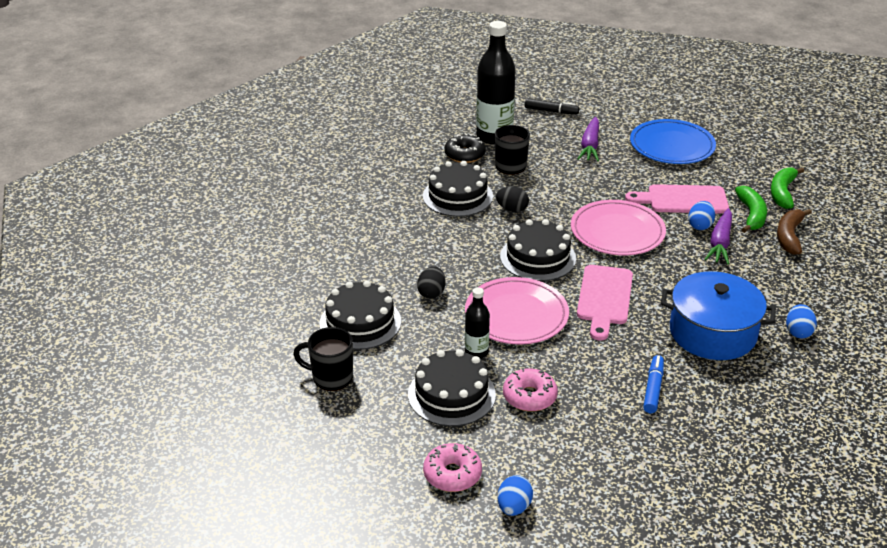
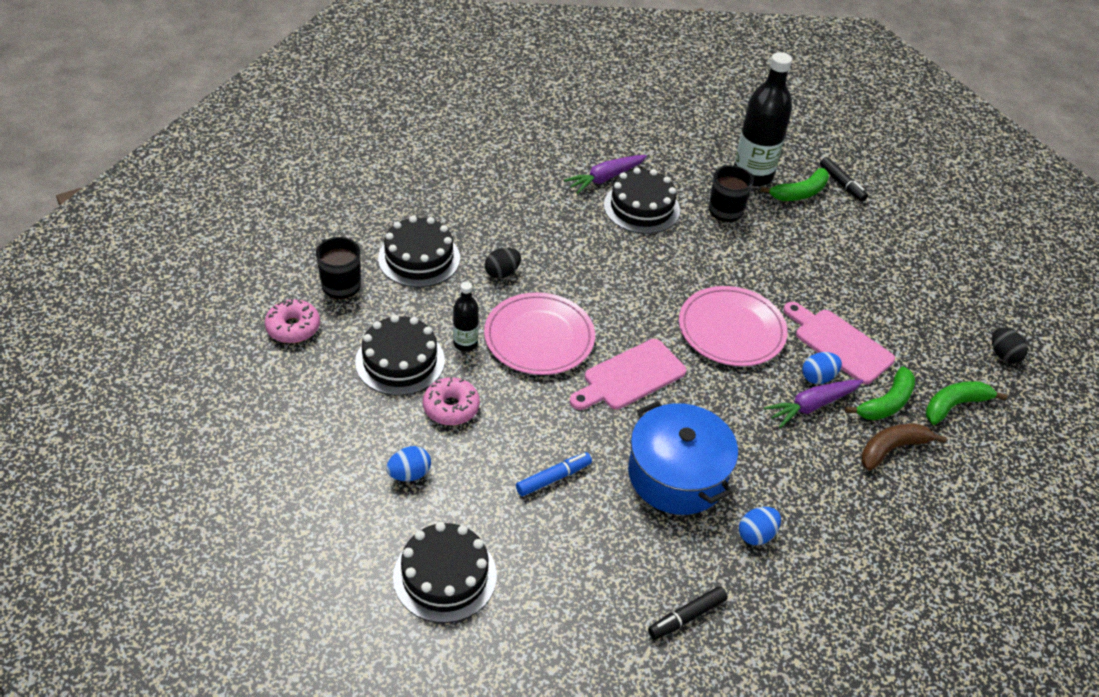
camera: 40 degrees right, 10 degrees up
pink donut [423,443,482,492] -> pink donut moved to [265,299,320,343]
black donut [444,133,486,163] -> none
black egg [496,186,529,212] -> black egg moved to [992,327,1028,363]
blue egg [498,475,533,516] -> blue egg moved to [386,446,431,481]
black cake [500,219,576,281] -> black cake moved to [393,522,497,623]
purple carrot [578,117,599,161] -> purple carrot moved to [564,155,647,194]
blue plate [630,119,716,164] -> none
none -> black marker [648,586,728,640]
none -> green banana [760,168,829,201]

